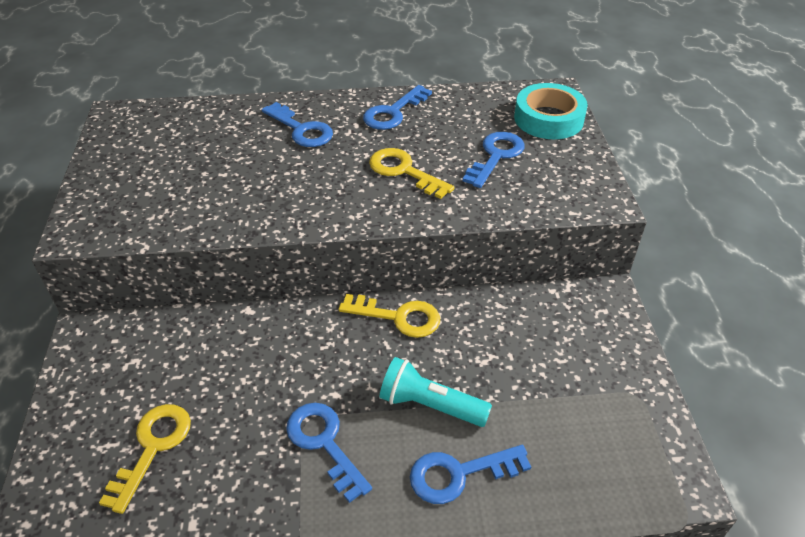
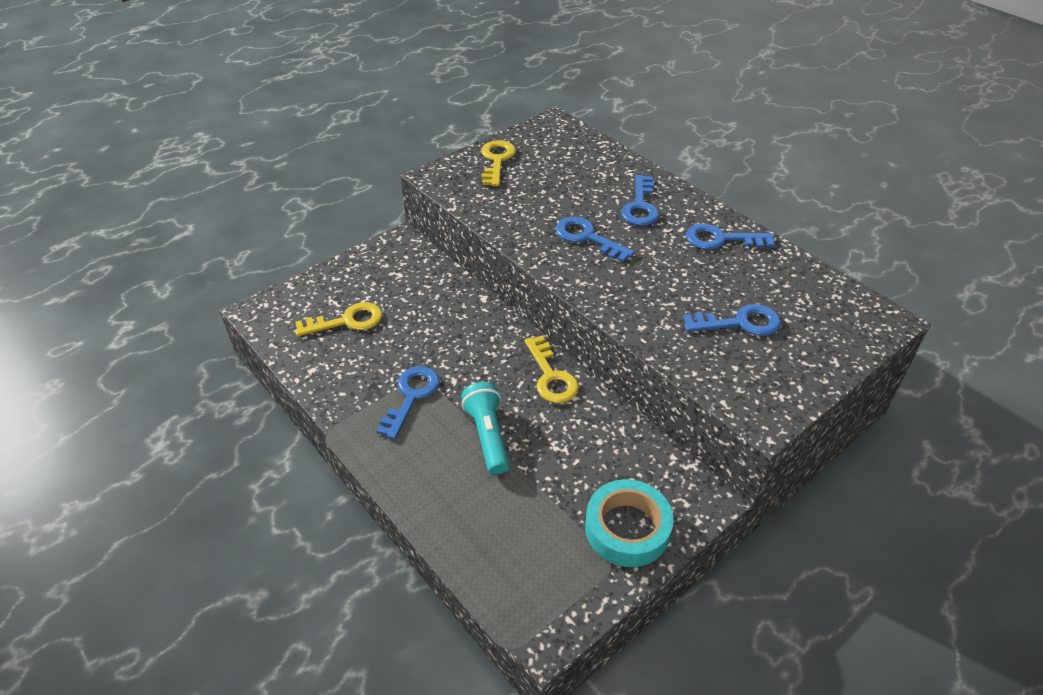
camera: 55 degrees right, 0 degrees up
yellow key [369,148,455,199] -> yellow key moved to [481,140,516,186]
blue key [410,445,531,504] -> blue key moved to [556,217,635,262]
turquoise tape [514,83,588,139] -> turquoise tape moved to [585,479,674,567]

